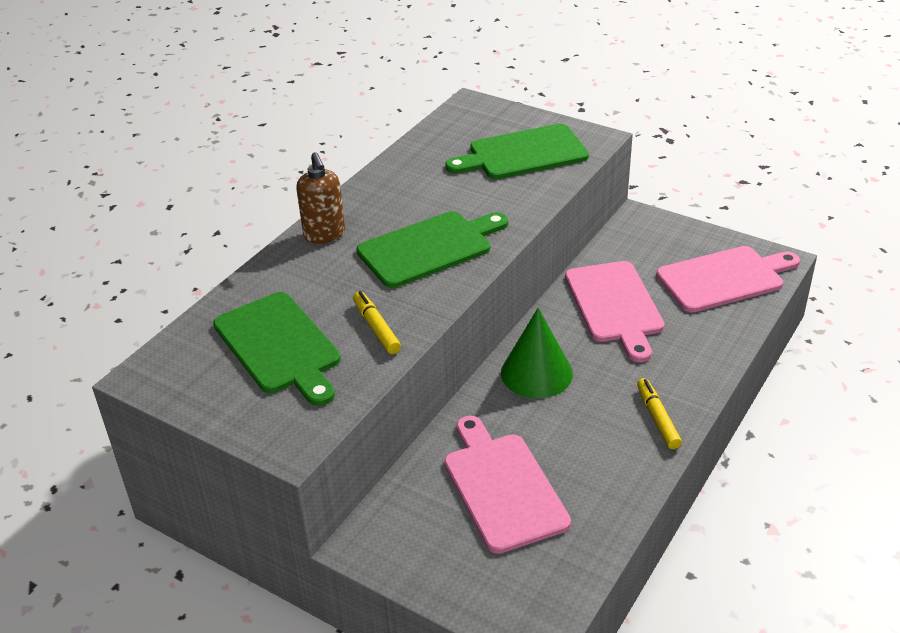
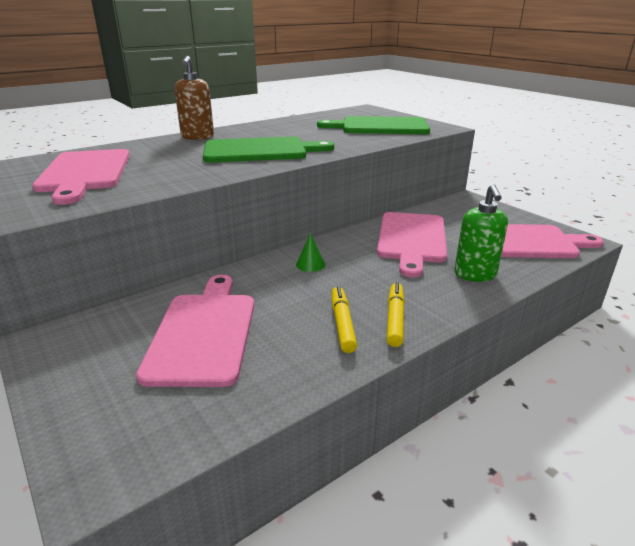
camera: 20 degrees right, 10 degrees down
green cutting board [213,292,341,406] -> pink cutting board [32,149,130,205]
yellow marker [353,291,401,354] -> yellow marker moved to [332,286,357,353]
green cone [501,308,573,398] -> green cone [296,233,325,272], size x0.45
none -> green soap dispenser [454,184,508,282]

